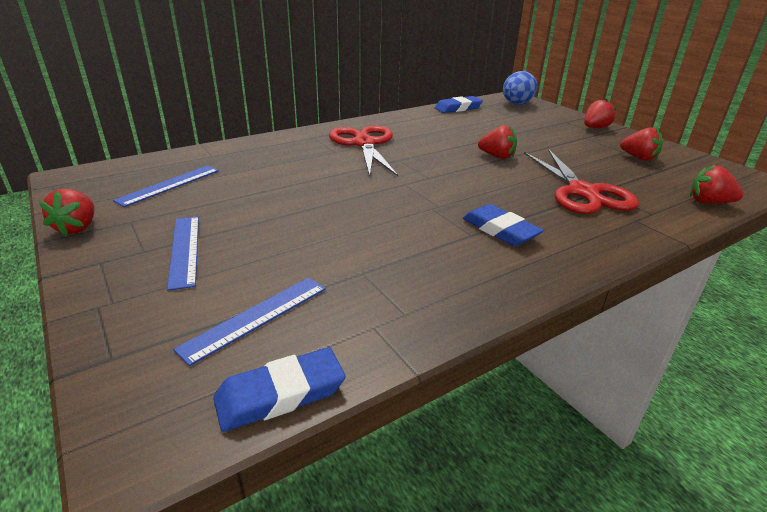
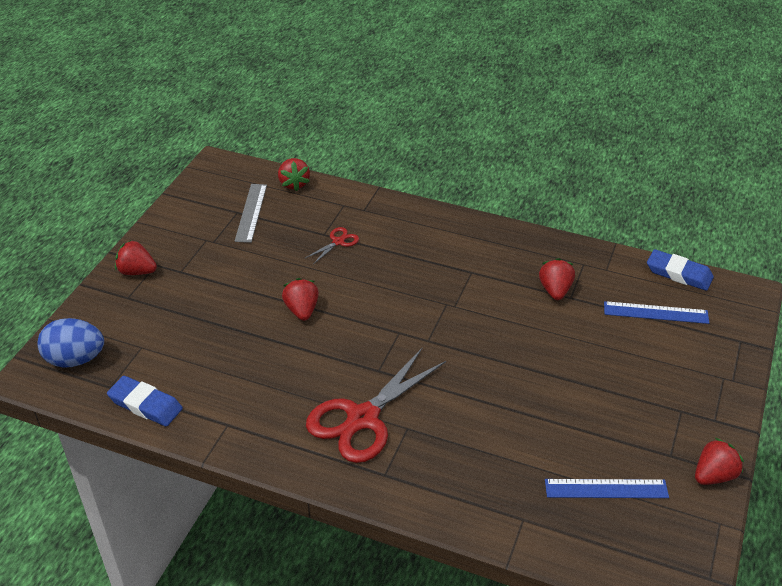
camera: 125 degrees left, 10 degrees up
blue ruler [167,216,199,291] -> none
blue eraser [463,204,544,246] -> none
red scissors [524,149,639,214] -> red scissors [305,227,359,264], size x0.44
red strawberry [620,127,663,161] -> red strawberry moved to [539,258,575,300]
none -> grey ruler [235,184,267,243]

